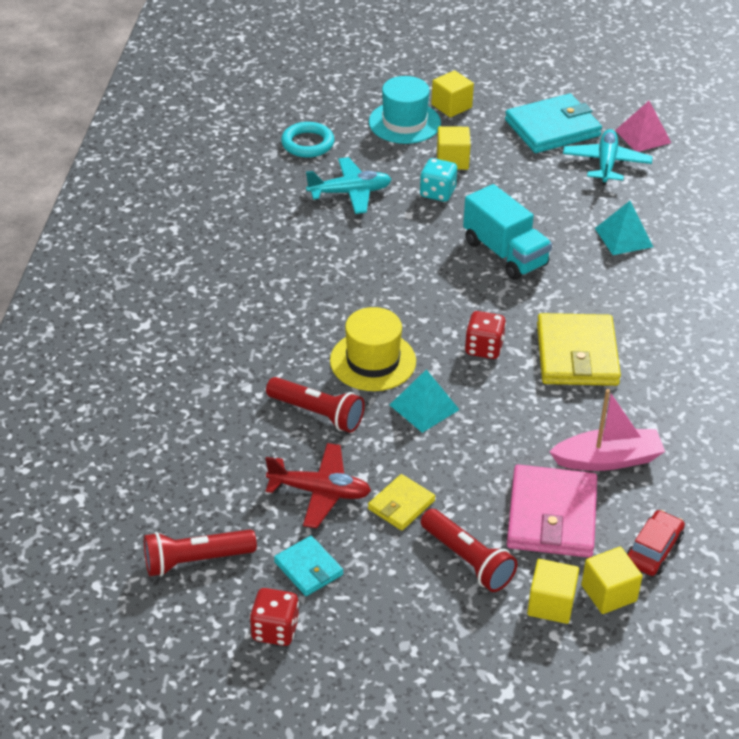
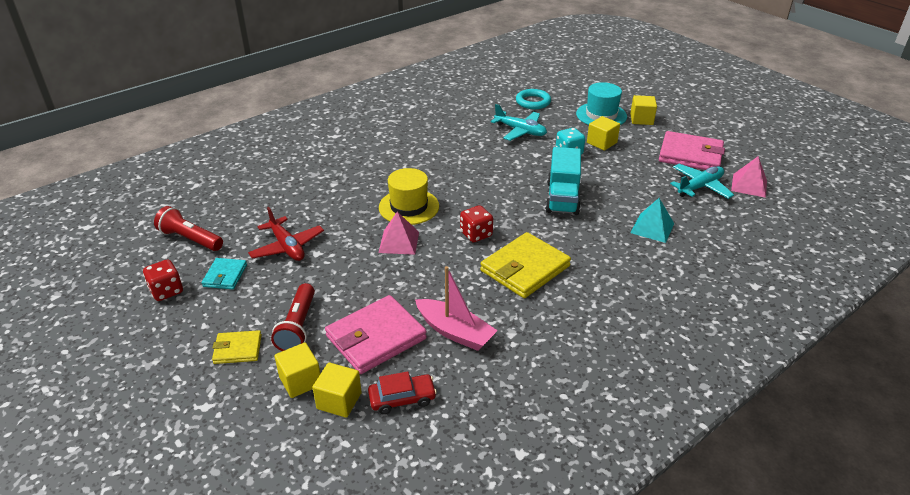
camera: 45 degrees right, 5 degrees down
red flashlight [266,377,365,433] -> none
yellow wallet [368,474,435,531] -> yellow wallet moved to [212,330,262,364]
turquoise pyramid [390,369,460,433] -> pink pyramid [379,212,419,255]
turquoise wallet [505,94,602,153] -> pink wallet [659,131,725,170]

